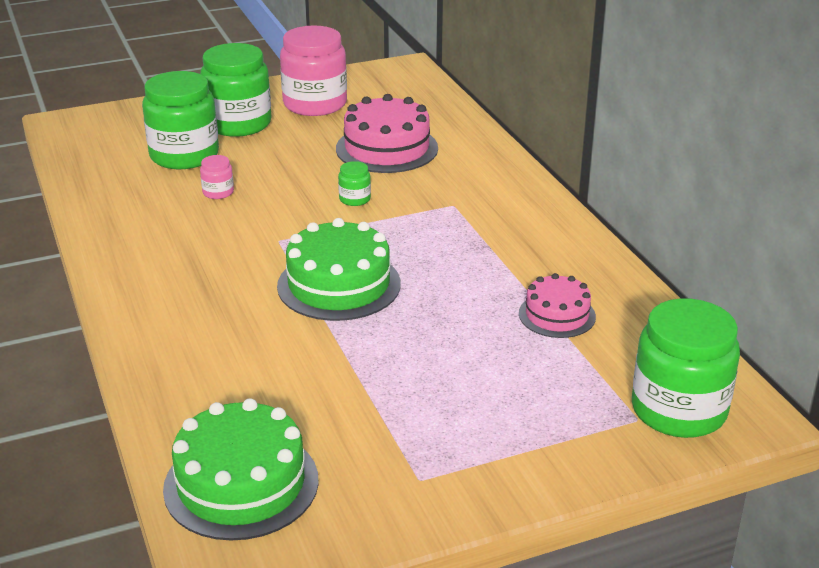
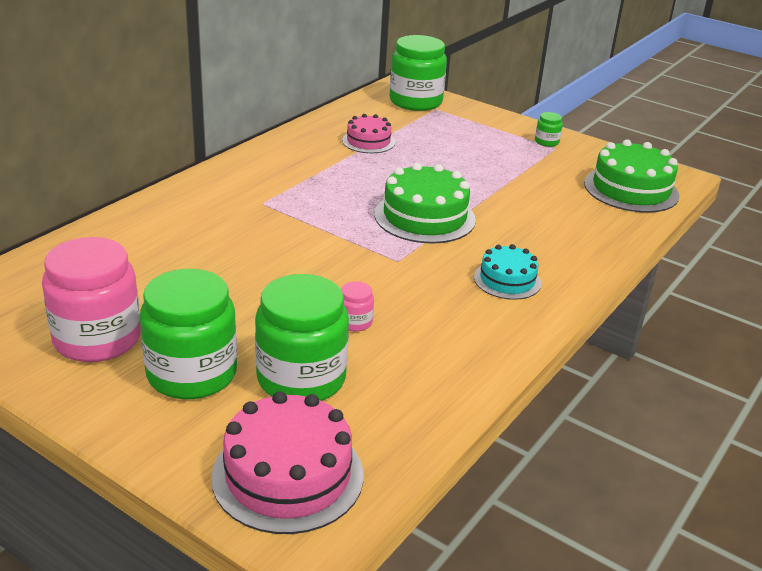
camera: 125 degrees left, 0 degrees up
pink cake [336,94,438,173] -> pink cake moved to [211,391,364,534]
green jar [338,161,371,206] -> green jar moved to [535,112,563,147]
none -> turquoise cake [474,244,541,300]

